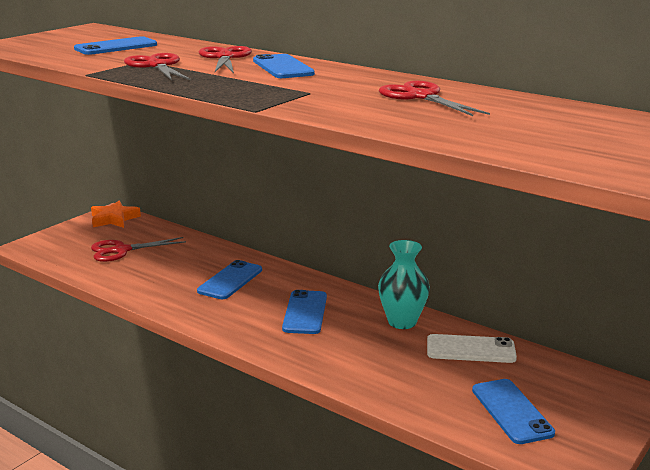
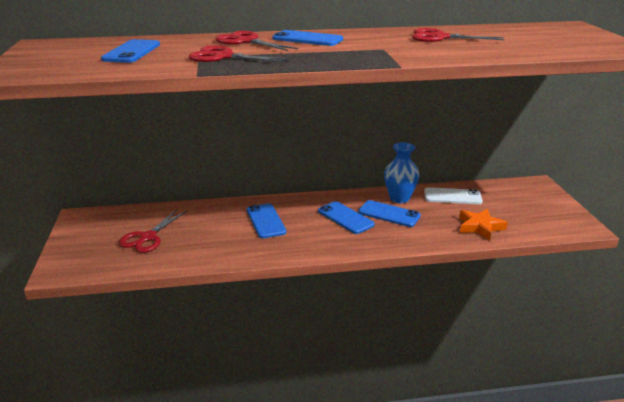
camera: 45 degrees left, 5 degrees up
orange star [91,201,141,228] -> orange star moved to [459,208,508,240]
turquoise vase [378,240,430,329] -> blue vase [384,142,419,203]
white phone [427,334,517,363] -> white phone turned 45 degrees clockwise [424,187,483,204]
blue phone [472,379,555,444] -> blue phone moved to [358,200,421,227]

